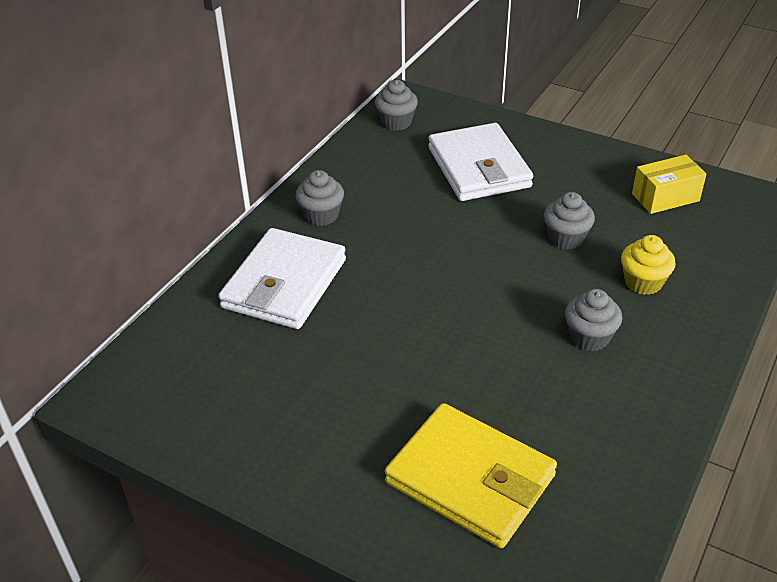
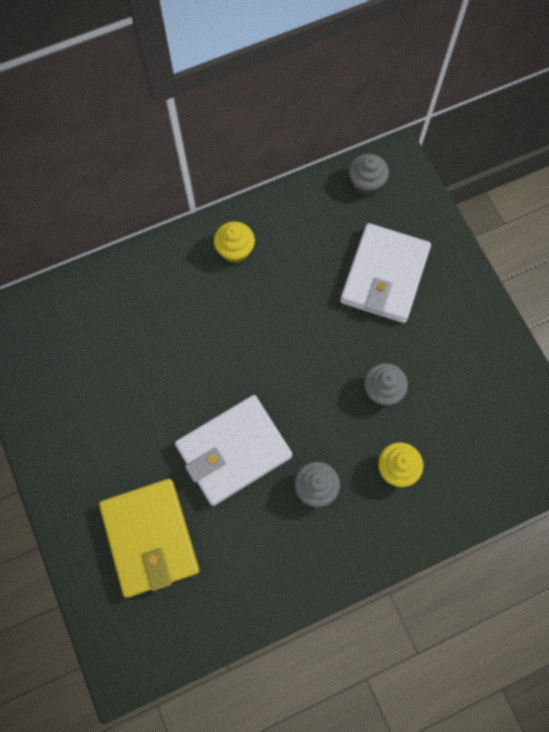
camera: 35 degrees right, 30 degrees up
white wallet [218,228,346,329] -> white wallet moved to [175,395,292,506]
grey cupcake [296,170,344,226] -> yellow cupcake [214,221,255,263]
yellow box [632,155,707,214] -> none

